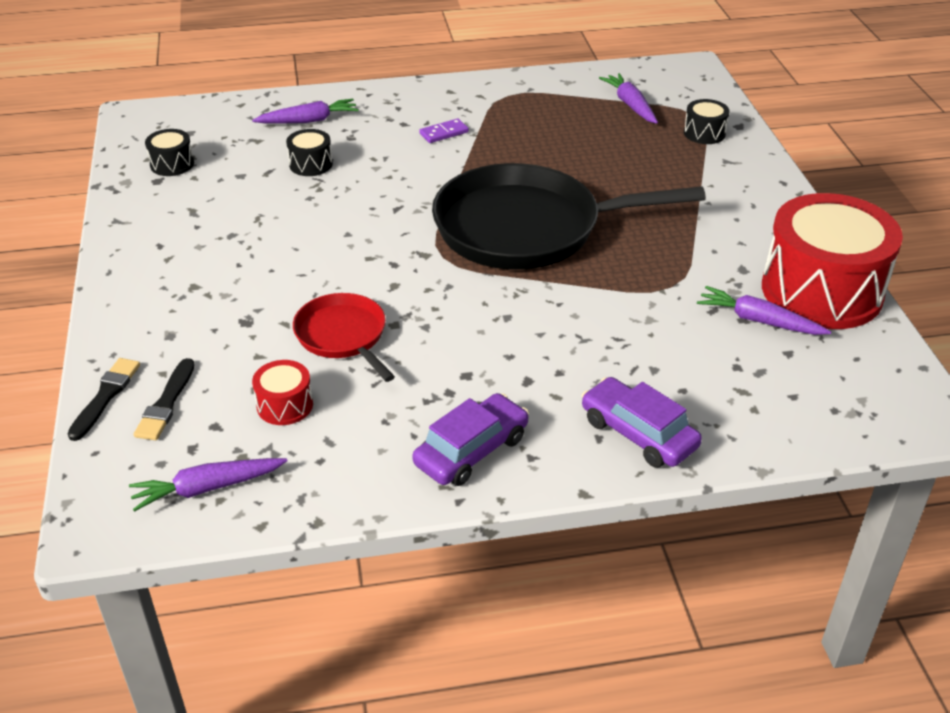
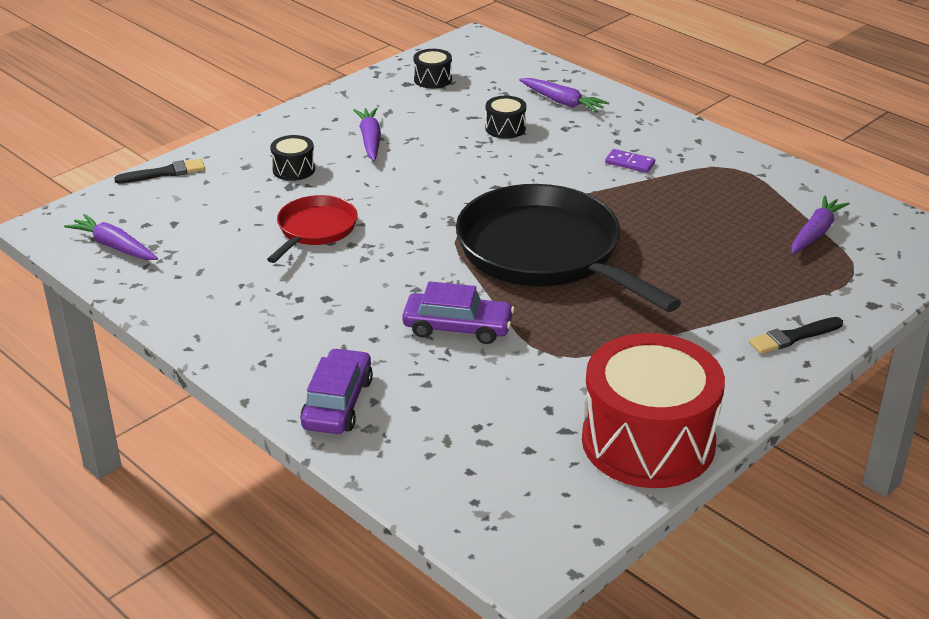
camera: 55 degrees right, 5 degrees down
black brush [134,358,195,440] -> black brush moved to [749,317,843,354]
red drum [252,360,313,425] -> none
purple car [412,393,529,486] -> purple car moved to [402,281,515,344]
black drum [684,99,730,144] -> black drum moved to [270,135,315,181]
purple carrot [697,286,831,335] -> purple carrot moved to [354,108,381,161]

